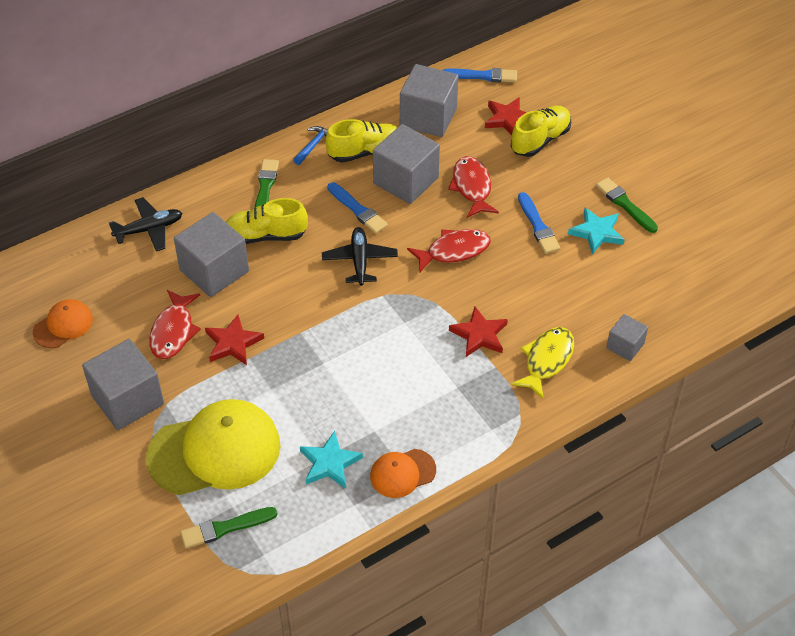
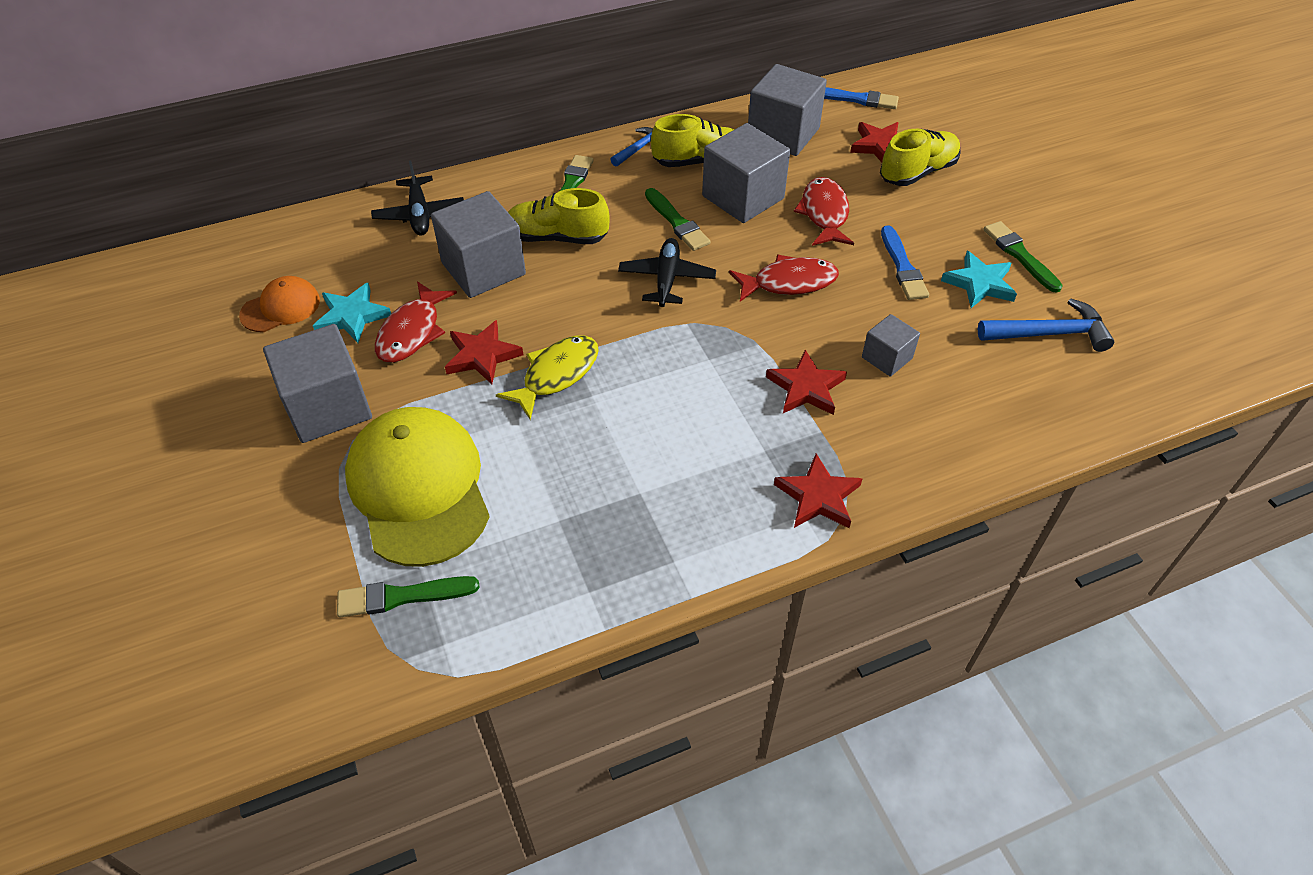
camera: 10 degrees right, 0 degrees up
black plane [109,197,182,251] -> black plane turned 90 degrees clockwise [371,160,464,236]
yellow cap [146,399,281,495] -> yellow cap turned 105 degrees counterclockwise [345,407,490,567]
turquoise star [300,431,363,489] -> turquoise star moved to [313,283,391,343]
blue brush [327,182,388,234] -> green brush [645,188,710,251]
orange cap [370,449,436,498] -> none
yellow fish [511,327,574,399] -> yellow fish moved to [496,335,599,420]
grey cube [606,314,648,361] -> grey cube moved to [862,314,920,377]
none -> red star [774,453,862,528]
none -> blue hammer [978,298,1114,352]

